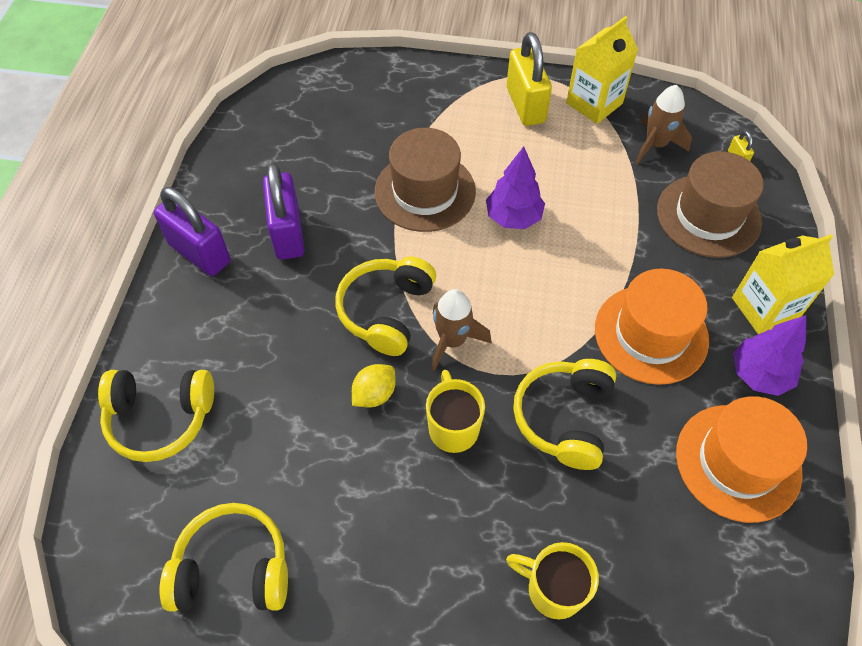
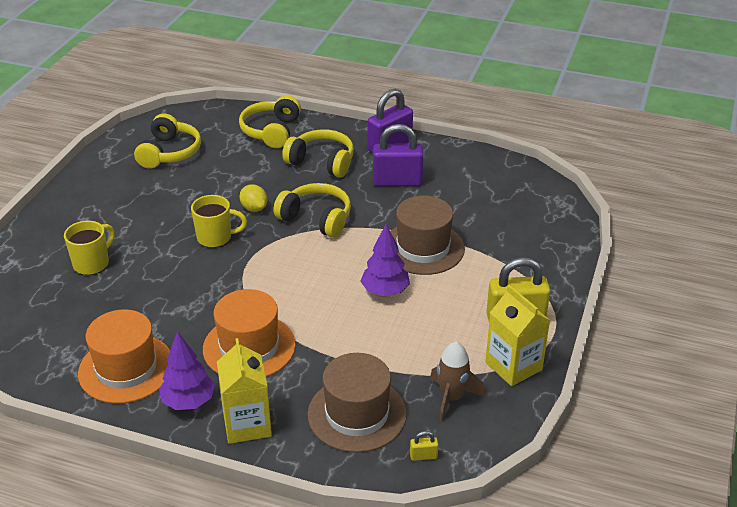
camera: 100 degrees right, 20 degrees down
brown rocket [431,289,491,371] -> none
yellow headphones [513,359,616,470] -> yellow headphones moved to [282,129,354,177]

